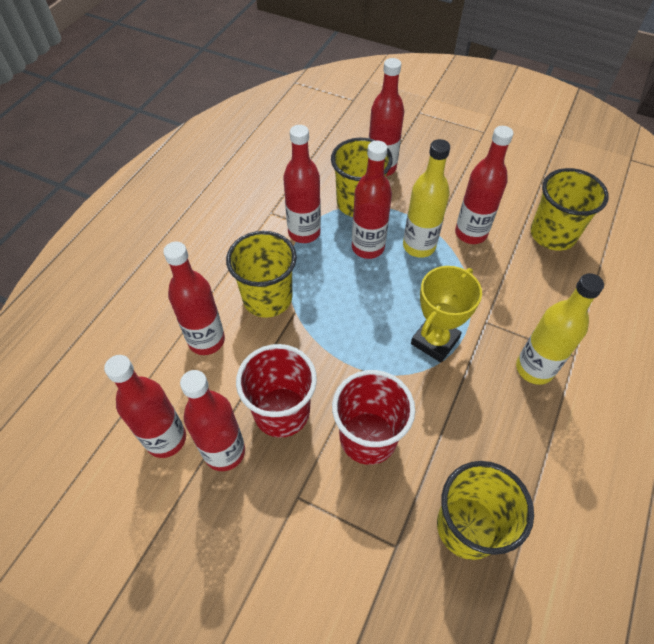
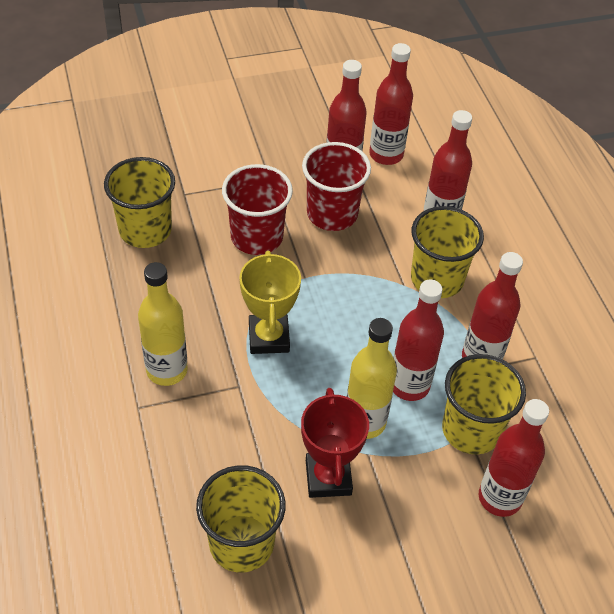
camera: 135 degrees right, 5 degrees down
red bottle [455,126,514,244] -> red trophy [301,388,369,498]

